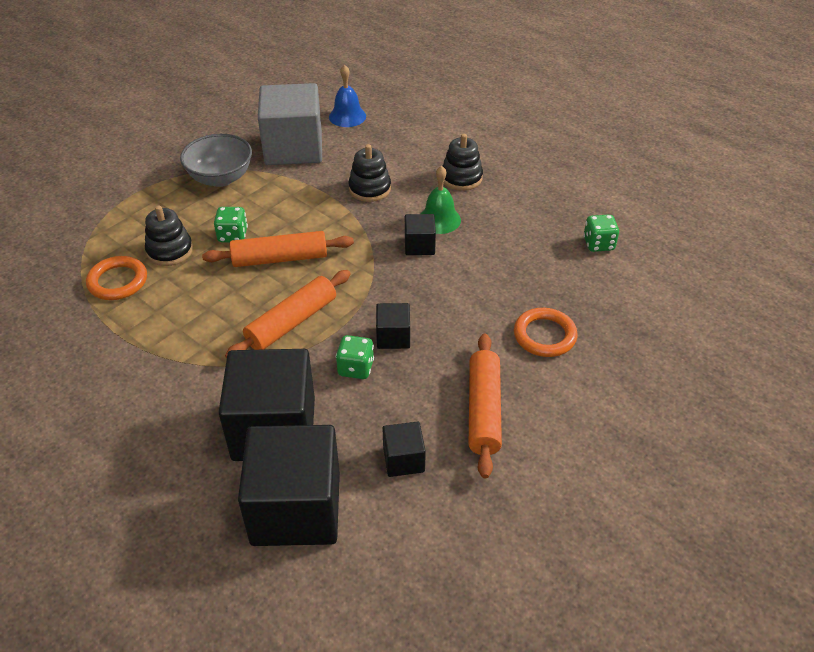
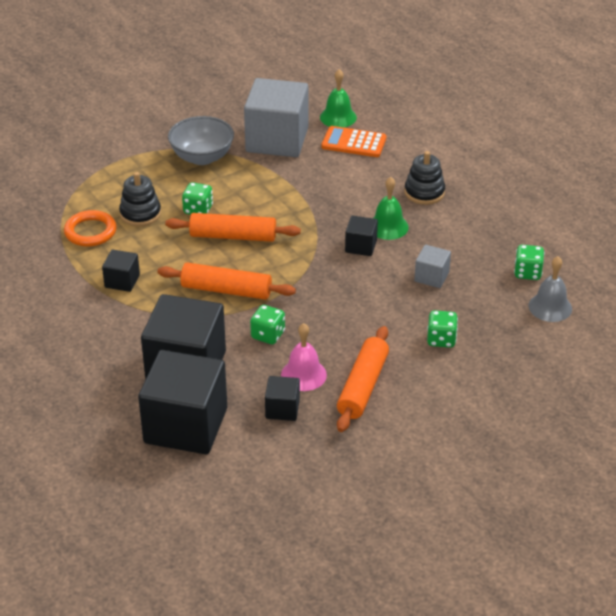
camera: 15 degrees right, 5 degrees down
orange rolling pin [225,270,351,359] -> orange rolling pin turned 45 degrees clockwise [157,262,296,300]
blue bell [329,65,366,127] -> green bell [320,69,357,127]
black stacking toy [348,144,391,202] -> none
black cube [376,303,410,349] -> black cube moved to [102,250,140,292]
orange ring [514,308,577,357] -> green dice [427,310,458,348]
none -> pink bell [281,323,327,391]
none -> orange calculator [321,126,386,157]
none -> grey cube [414,245,451,288]
none -> grey bell [529,256,572,322]

